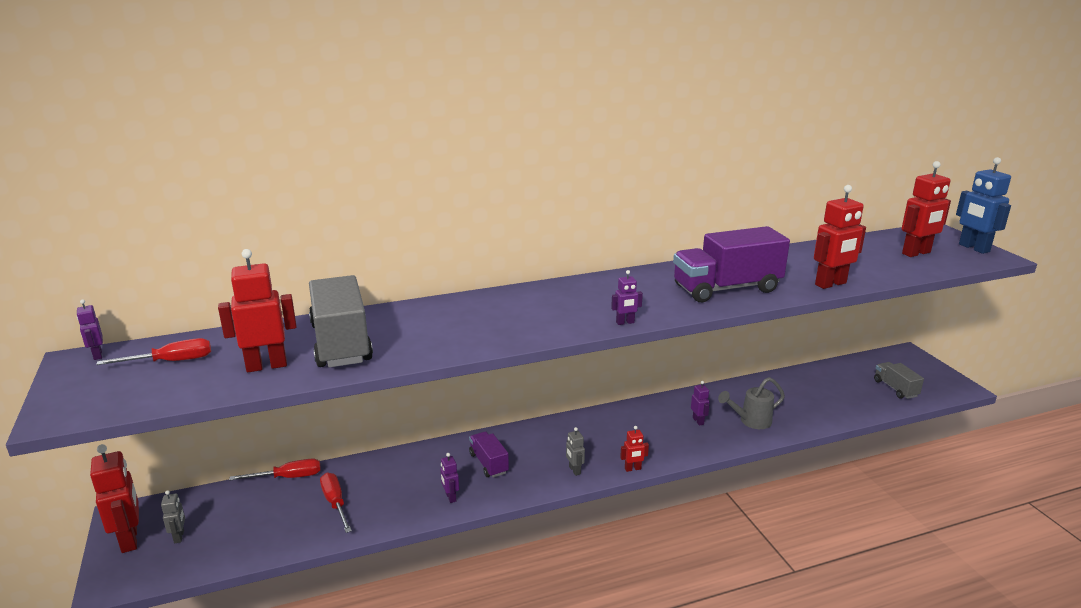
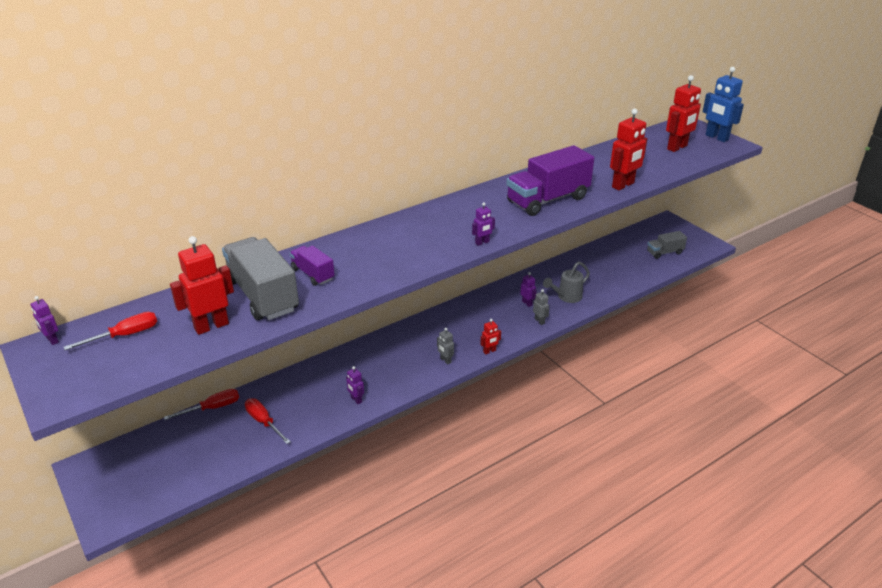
camera: 15 degrees left, 10 degrees up
red robot [90,444,139,553] -> none
grey robot [161,490,185,543] -> grey robot moved to [533,289,549,325]
purple truck [469,431,509,478] -> purple truck moved to [290,246,335,286]
grey truck [874,362,924,399] -> grey truck turned 75 degrees counterclockwise [647,231,687,259]

